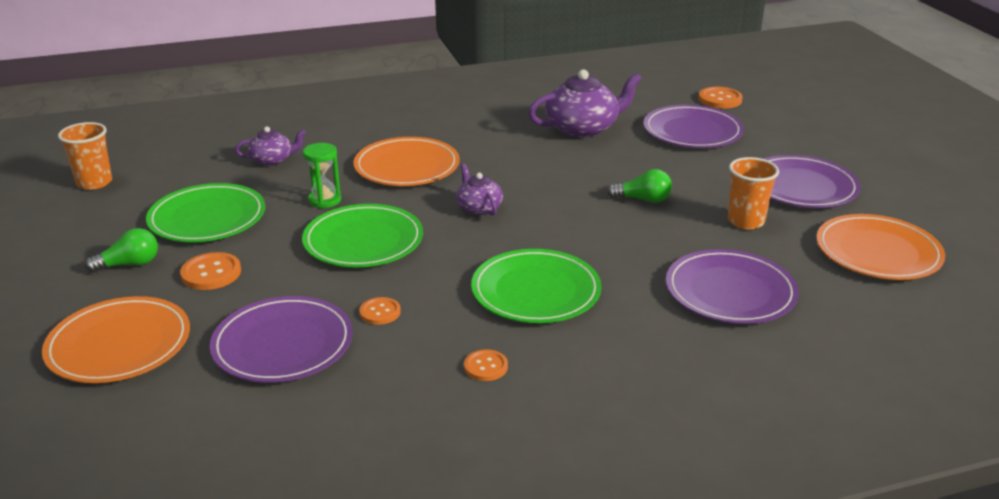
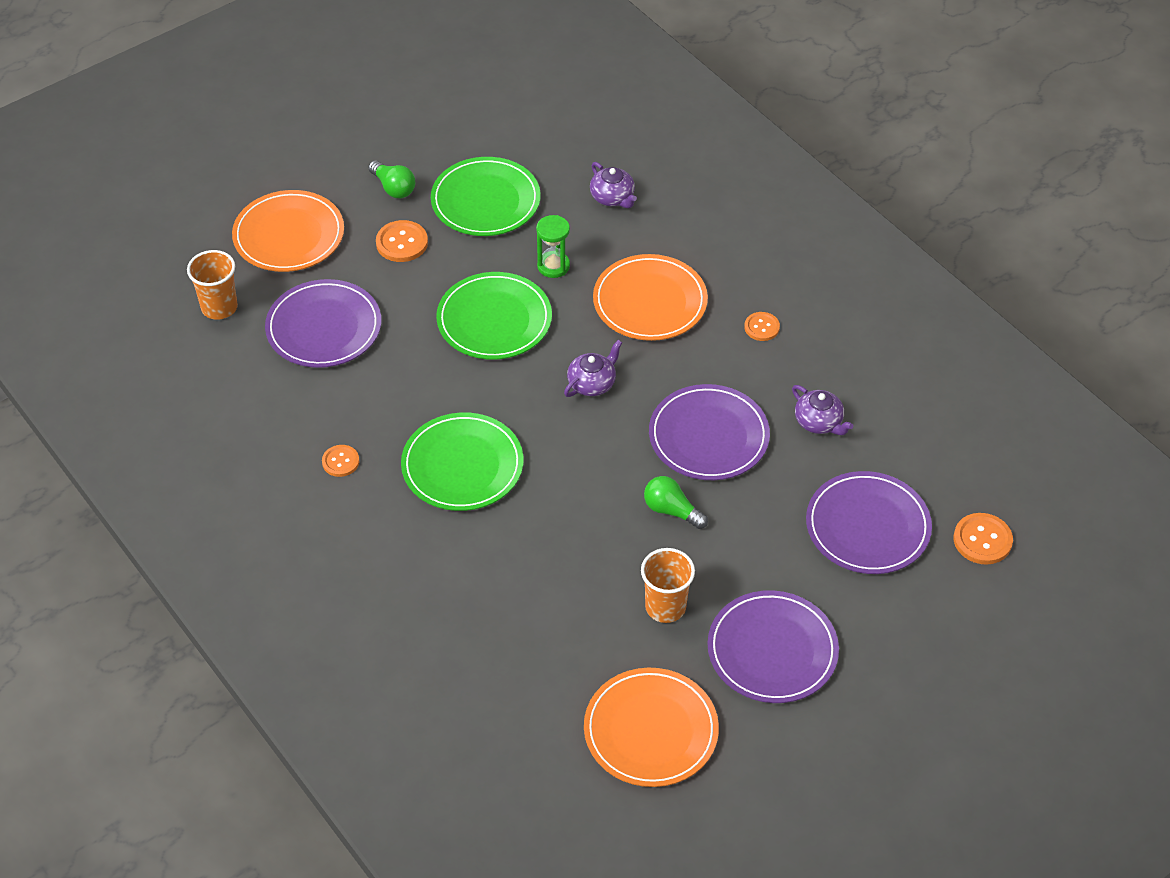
camera: 70 degrees right, 20 degrees up
orange cup [58,122,112,190] -> orange cup moved to [187,250,238,320]
orange button [360,297,401,325] -> orange button moved to [744,312,780,341]
purple teapot [528,69,642,138] -> purple teapot [792,385,853,435], size x0.55
green light bulb [607,169,672,203] -> green light bulb turned 135 degrees clockwise [644,476,708,529]
purple plate [666,249,799,324] -> purple plate moved to [649,384,770,480]

